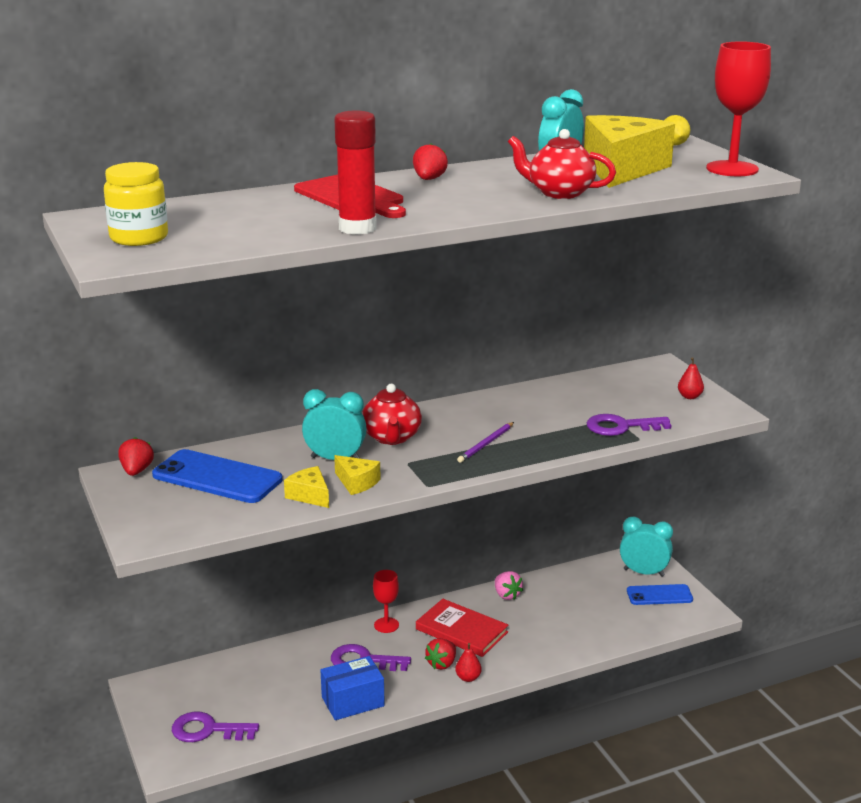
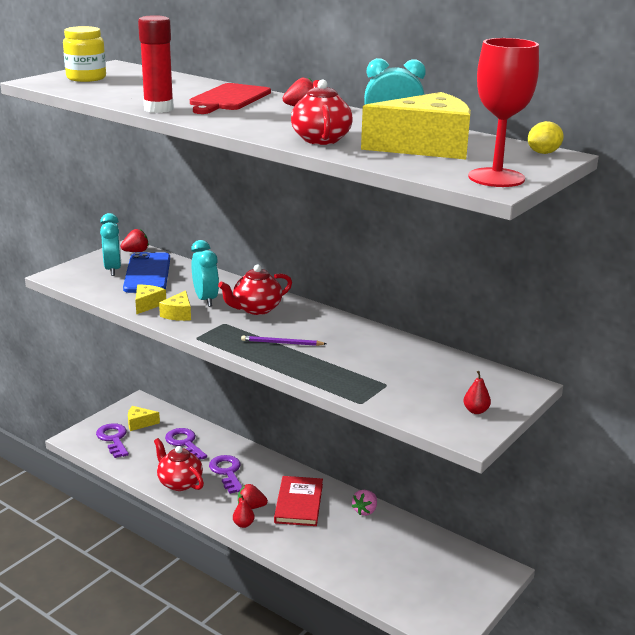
camera: 60 degrees right, 0 degrees up
blue box [320,656,385,720] -> red teapot [154,438,204,491]
red goblet [373,570,399,633] -> none
purple key [587,414,672,436] -> purple key moved to [165,428,207,460]
turquoise clock [620,517,673,577] -> turquoise clock moved to [100,213,121,276]
blue phone [627,584,693,605] -> none
none -> yellow cheese [128,406,160,431]

